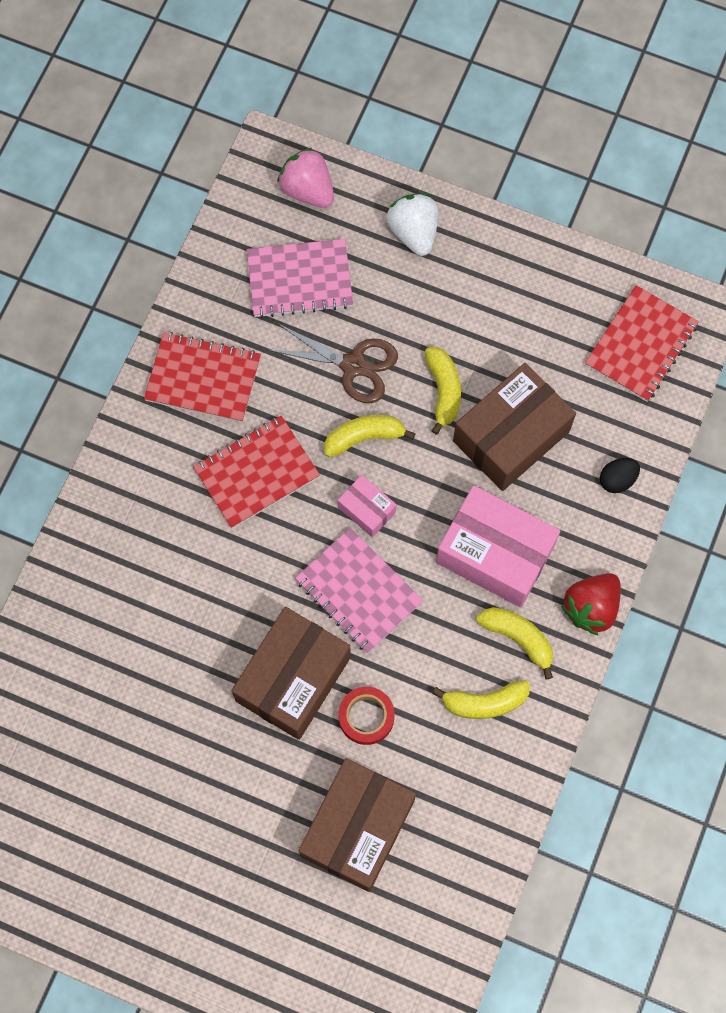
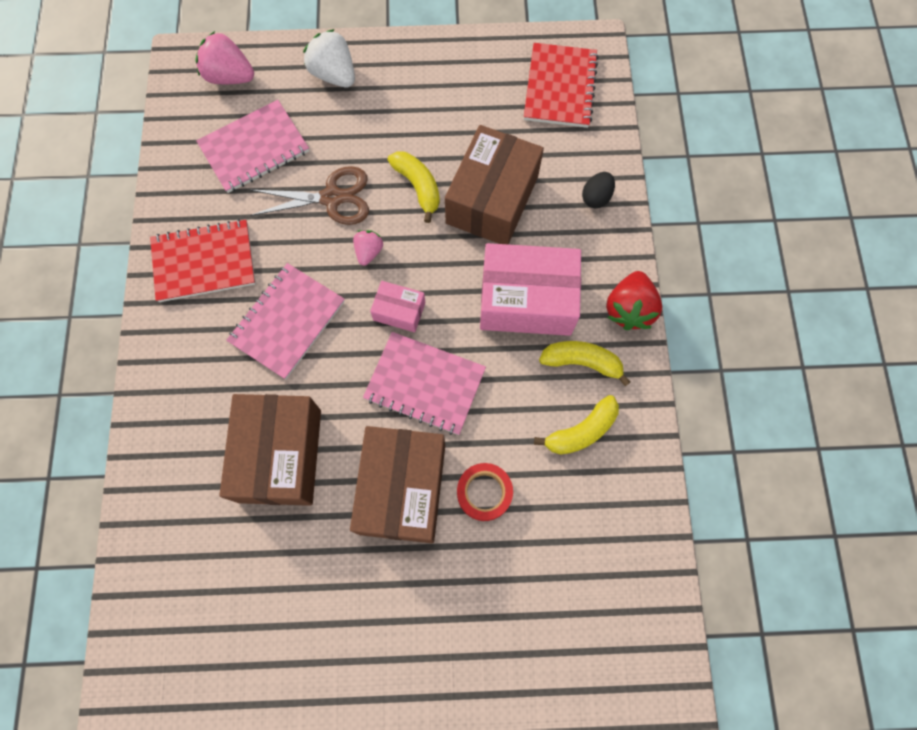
camera: 25 degrees left, 0 degrees up
red notebook [193,415,320,528] -> pink notebook [226,263,345,379]
brown box [299,758,416,892] -> brown box moved to [220,394,321,506]
yellow banana [324,415,416,457] -> pink strawberry [353,230,383,266]

